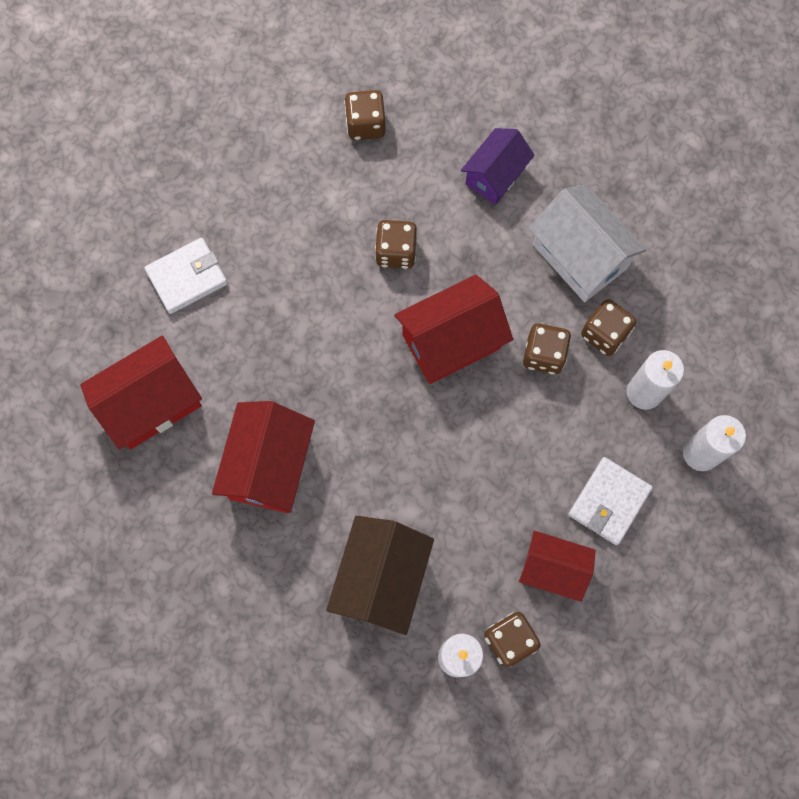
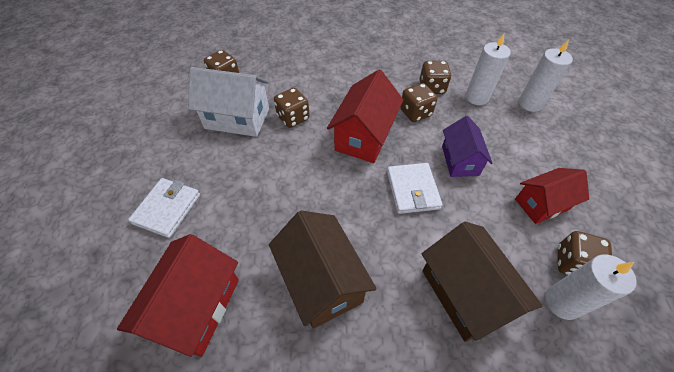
camera: 40 degrees left, 20 degrees down
red house [212,401,315,513] -> brown house [269,211,377,329]
purple house [461,128,535,205] -> purple house moved to [442,116,493,177]
white house [529,184,646,302] -> white house moved to [188,67,269,137]
white wallet [568,457,653,545] -> white wallet moved to [387,163,442,214]

